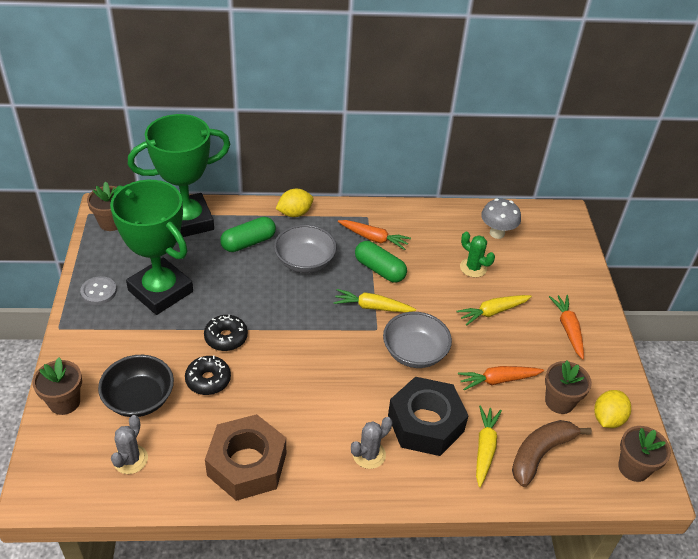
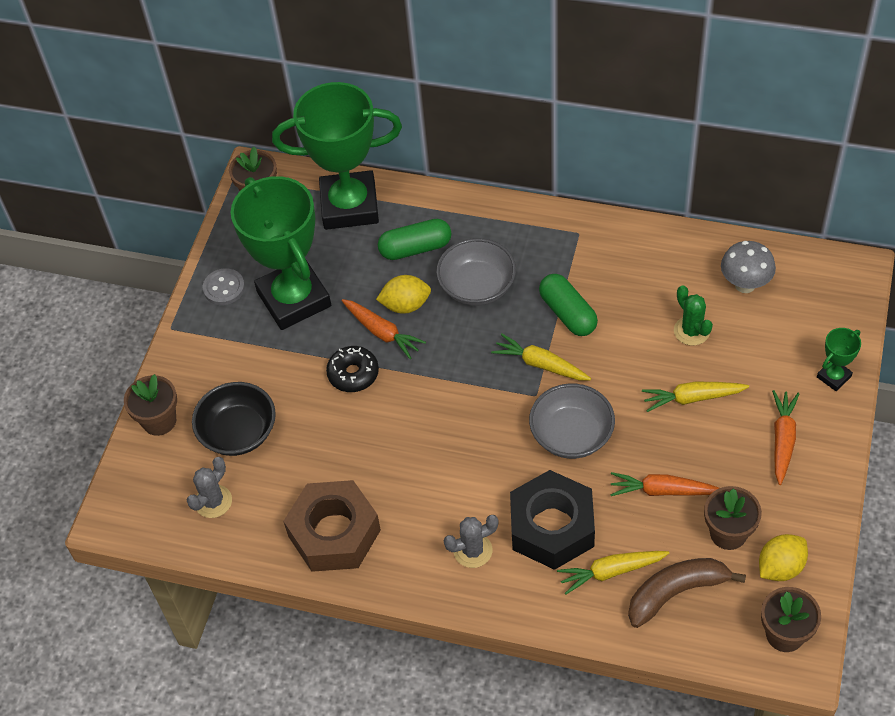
camera: 25 degrees right, 10 degrees up
black donut [185,356,231,395] -> none
yellow lemon [276,189,313,217] -> yellow lemon moved to [376,275,431,314]
orange carrot [338,220,411,250] -> orange carrot moved to [342,299,426,359]
yellow carrot [476,405,502,487] -> yellow carrot turned 135 degrees counterclockwise [557,551,669,595]
none -> green trophy [817,328,861,391]

